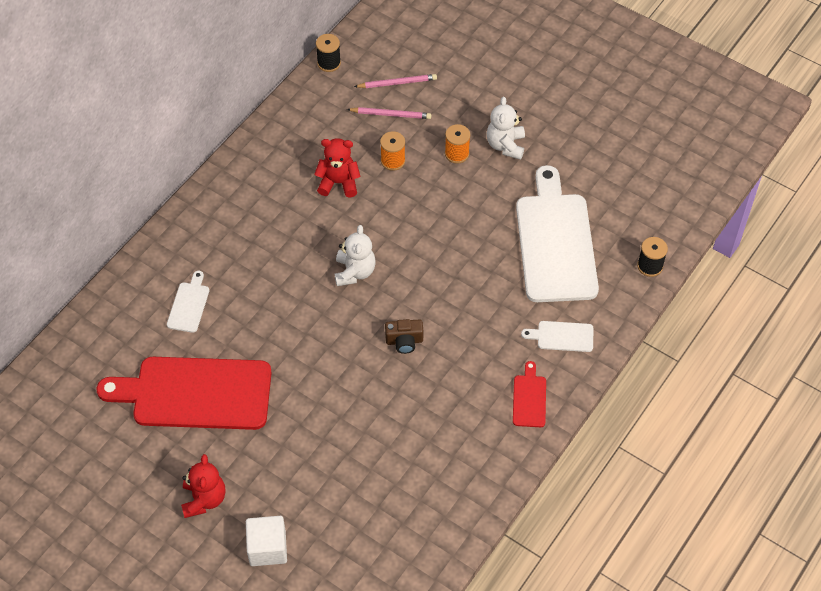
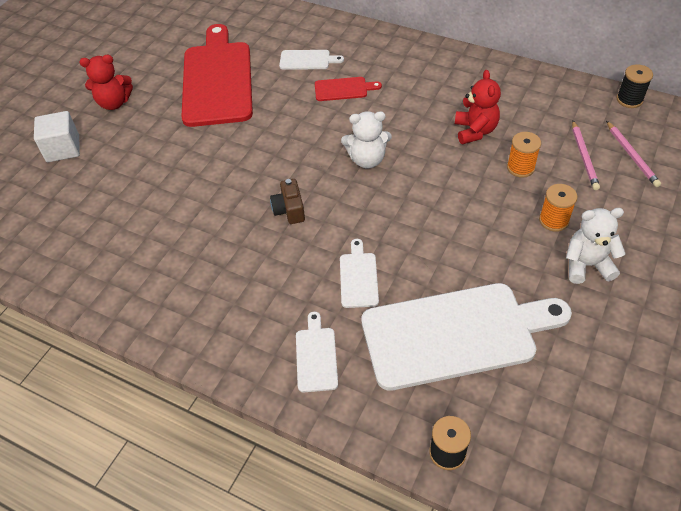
camera: 85 degrees right, 5 degrees down
red cutting board [513,361,546,427] -> red cutting board moved to [315,77,382,101]
none -> white cutting board [340,239,379,308]

